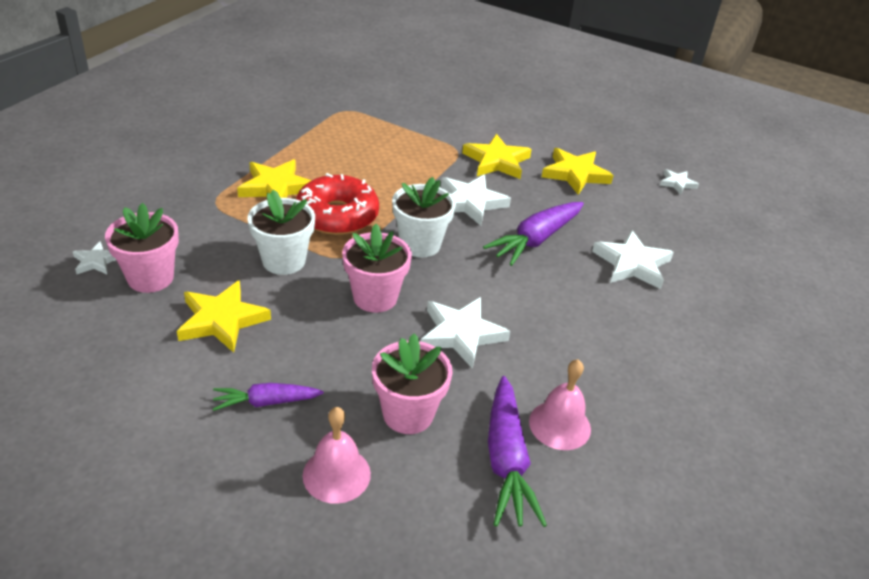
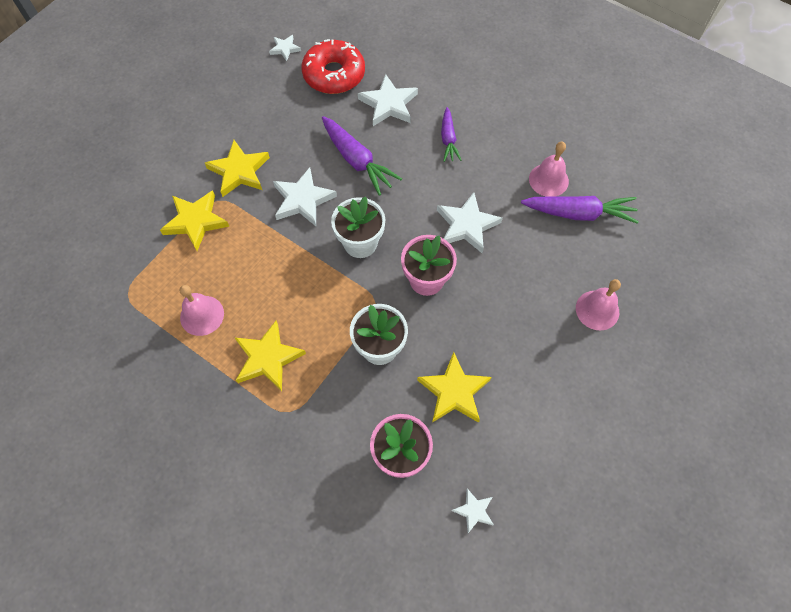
camera: 80 degrees left, 25 degrees up
white star [73,241,116,274] -> white star moved to [452,488,494,533]
purple carrot [213,383,324,411] -> purple carrot moved to [441,107,461,162]
red donut [296,173,379,235] -> red donut moved to [302,39,365,94]
pink flower pot [372,333,453,434] -> none
yellow star [542,148,614,195] -> yellow star moved to [160,191,230,251]
none -> pink bell [179,285,224,336]

